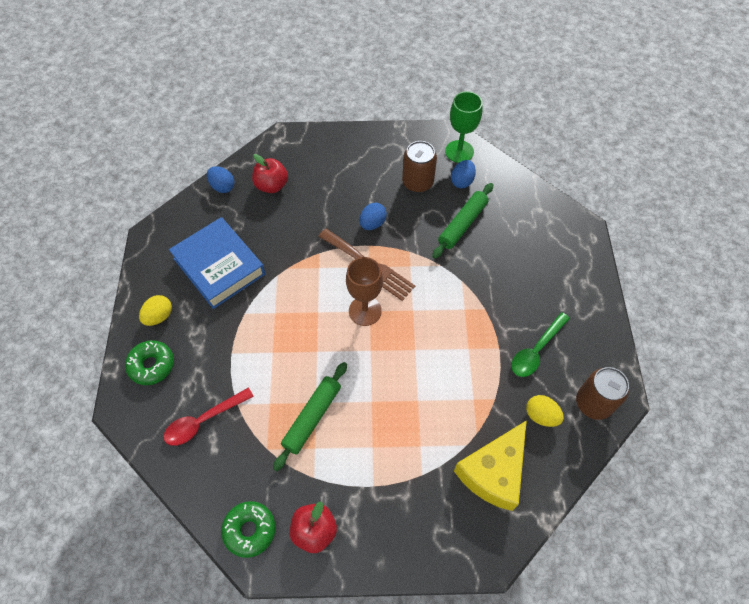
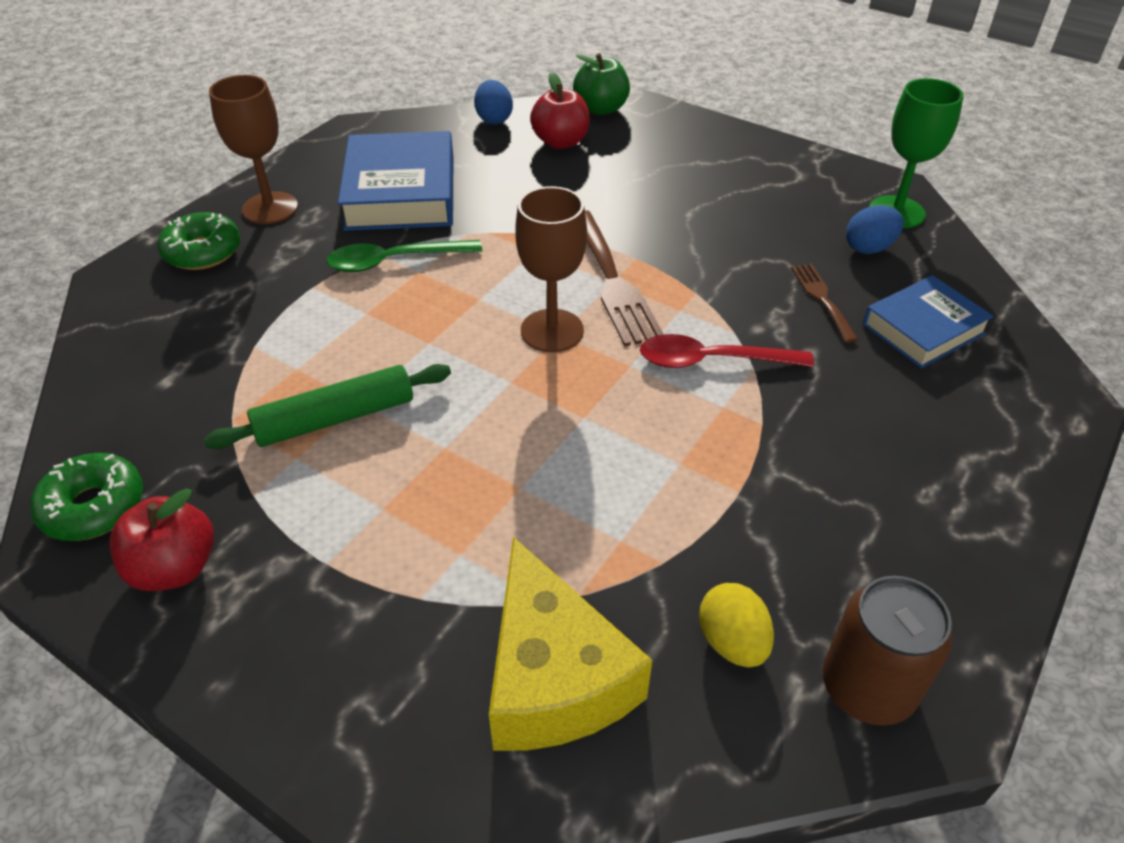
camera: 35 degrees right, 15 degrees down
yellow egg [139,295,172,326] -> brown goblet [209,75,298,224]
red spoon [164,388,254,446] -> red spoon moved to [640,334,814,368]
blue egg [359,203,387,230] -> none
brown can [402,141,437,193] -> none
green rolling pin [432,183,493,259] -> brown fork [791,264,858,343]
yellow cheese [454,420,527,511] -> yellow cheese turned 90 degrees counterclockwise [489,537,652,751]
green spoon [511,312,570,377] -> green spoon moved to [326,240,482,272]
none -> green apple [573,53,630,115]
none -> blue book [863,275,994,368]

